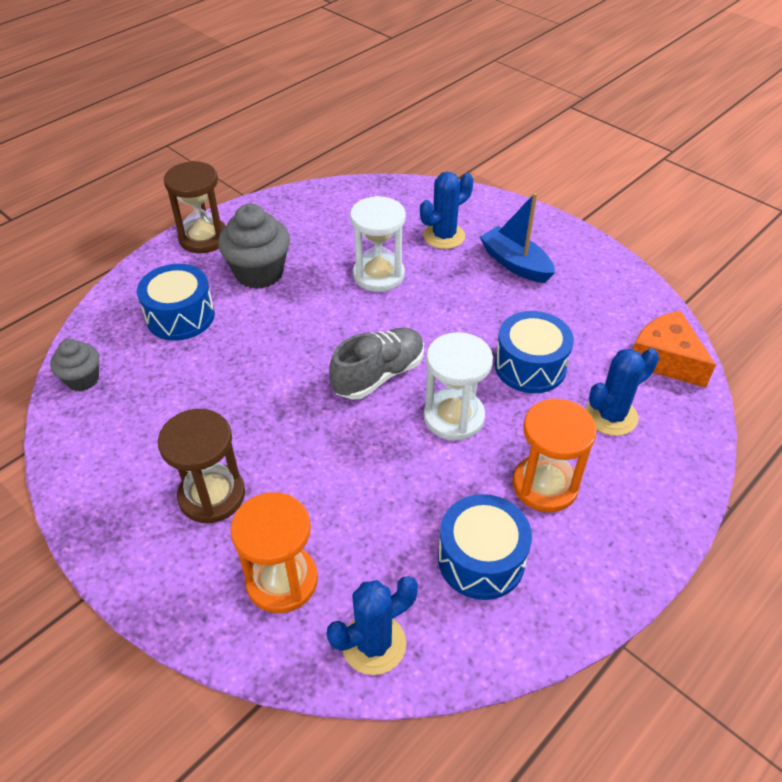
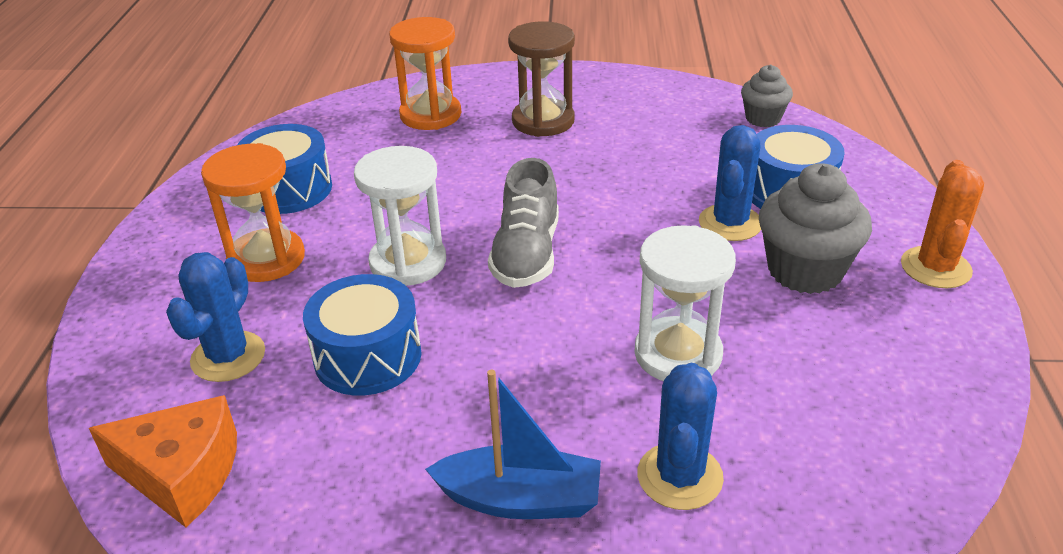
camera: 140 degrees right, 10 degrees down
brown hourglass [164,161,226,253] -> orange cactus [901,160,984,288]
blue cactus [326,576,418,675] -> blue cactus moved to [699,125,761,241]

